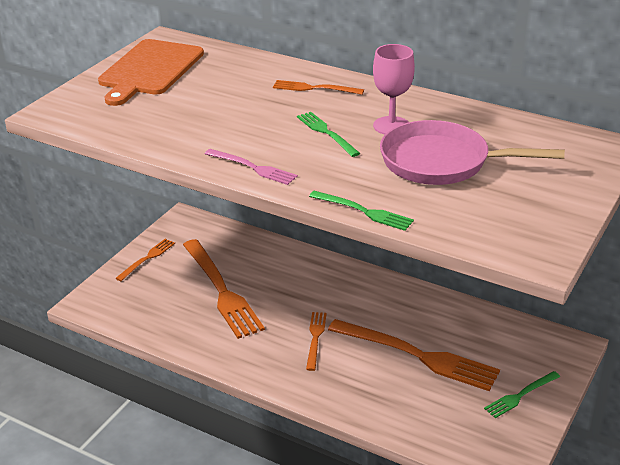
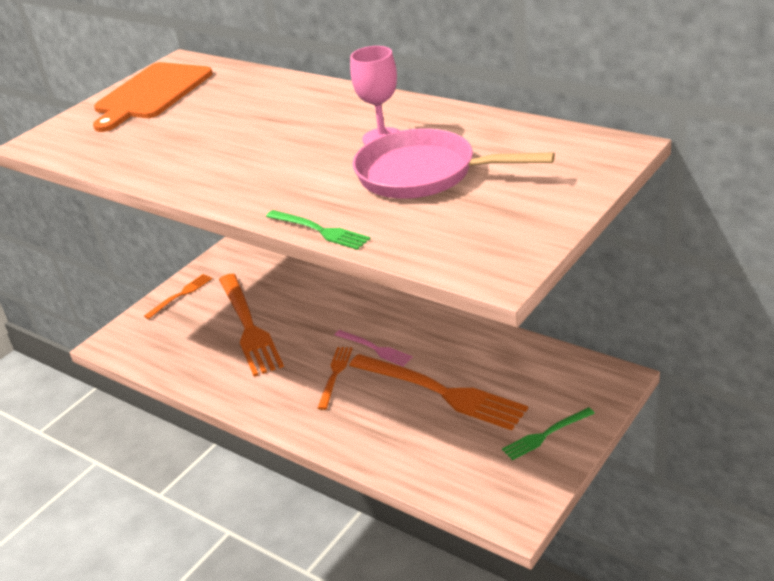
camera: 10 degrees right, 0 degrees up
pink fork [205,149,298,185] -> pink fork moved to [335,330,413,366]
orange fork [273,80,364,95] -> none
green fork [297,112,360,157] -> none

